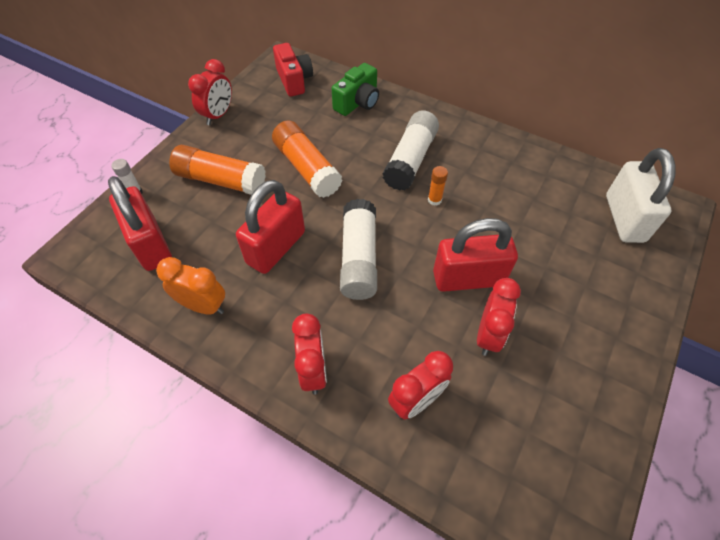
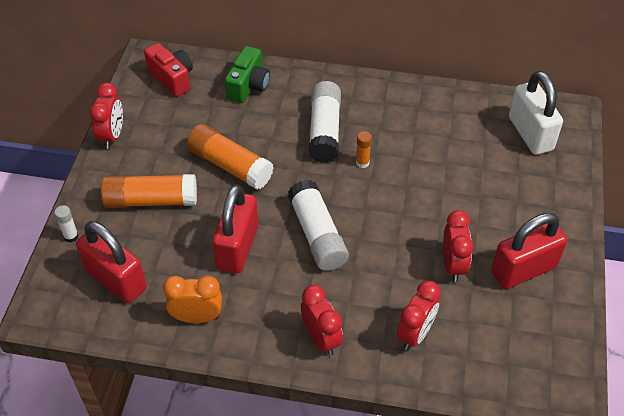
camera: 20 degrees left, 5 degrees down
red padlock [433,218,518,292] -> red padlock moved to [491,213,567,289]

